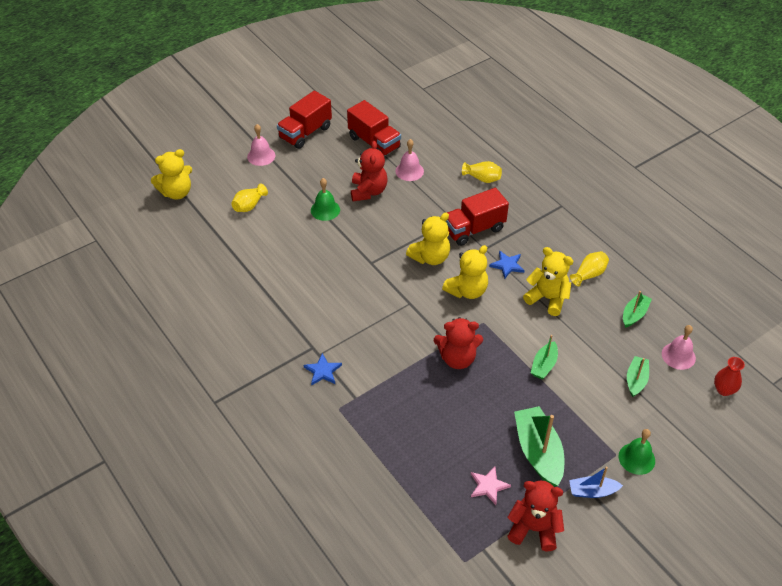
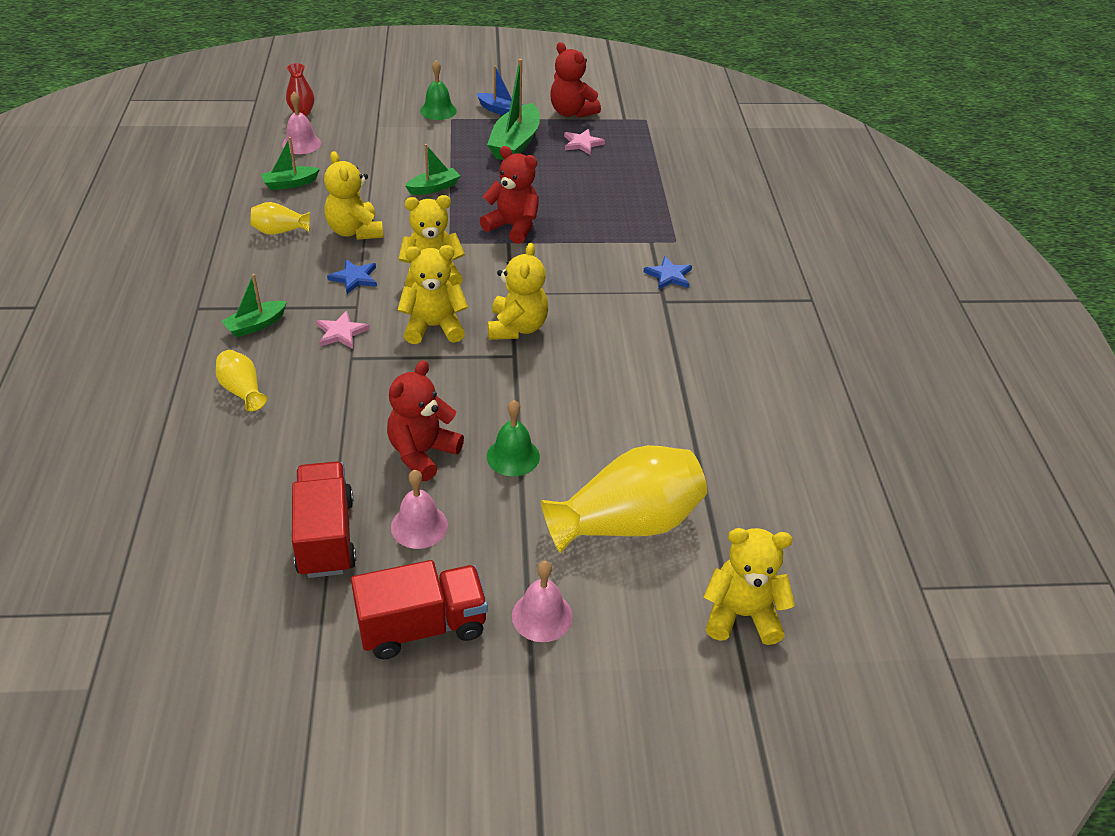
camera: 150 degrees left, 5 degrees down
yellow vase [232,183,268,212] -> yellow vase [541,445,707,553], size x2.09
pink bell [395,139,424,181] -> pink bell moved to [391,470,448,549]
red truck [446,188,509,246] -> pink star [316,311,370,349]
green boat [627,356,649,397] -> green boat moved to [221,274,287,338]
none -> yellow teddy bear [488,243,548,340]

